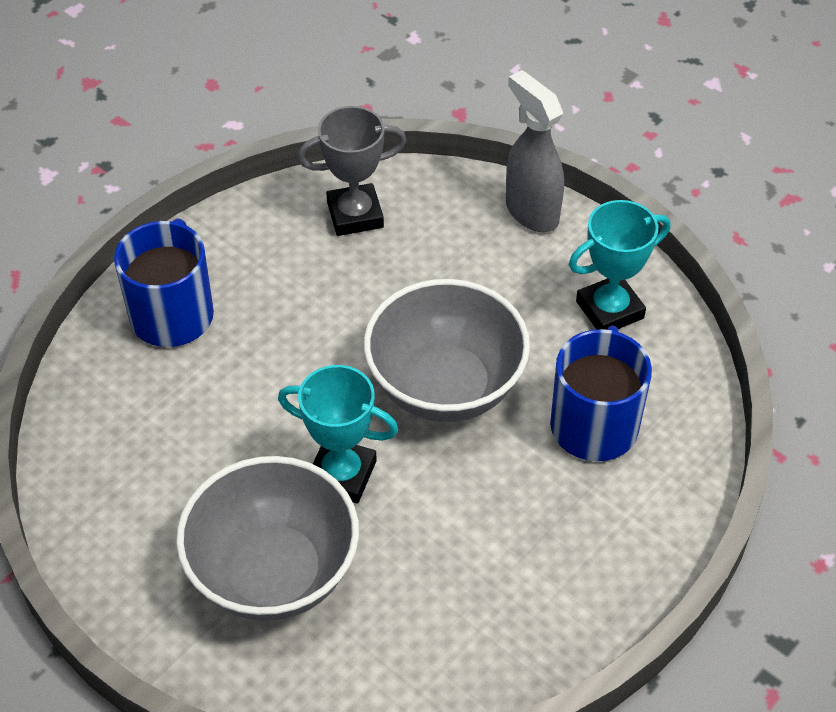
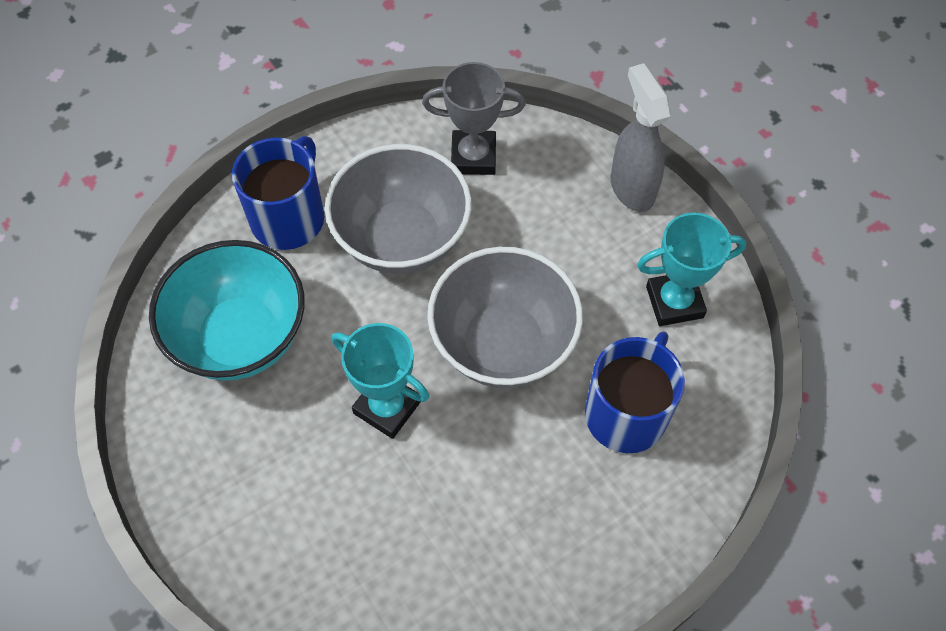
camera: 15 degrees right, 10 degrees up
grey bowl [176,456,359,621] -> grey bowl moved to [325,144,472,274]
none -> turquoise bowl [149,240,305,381]

